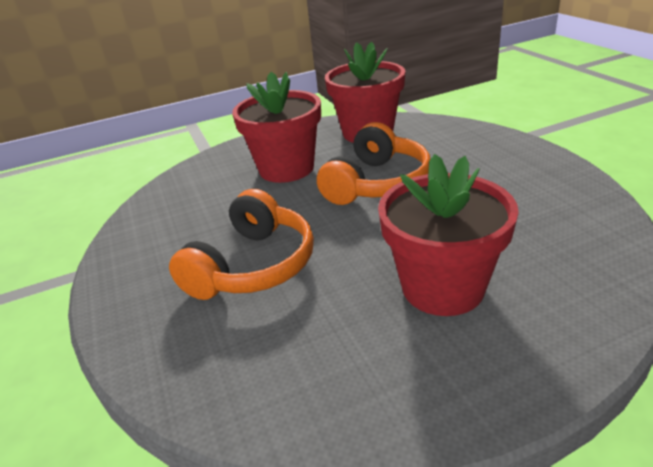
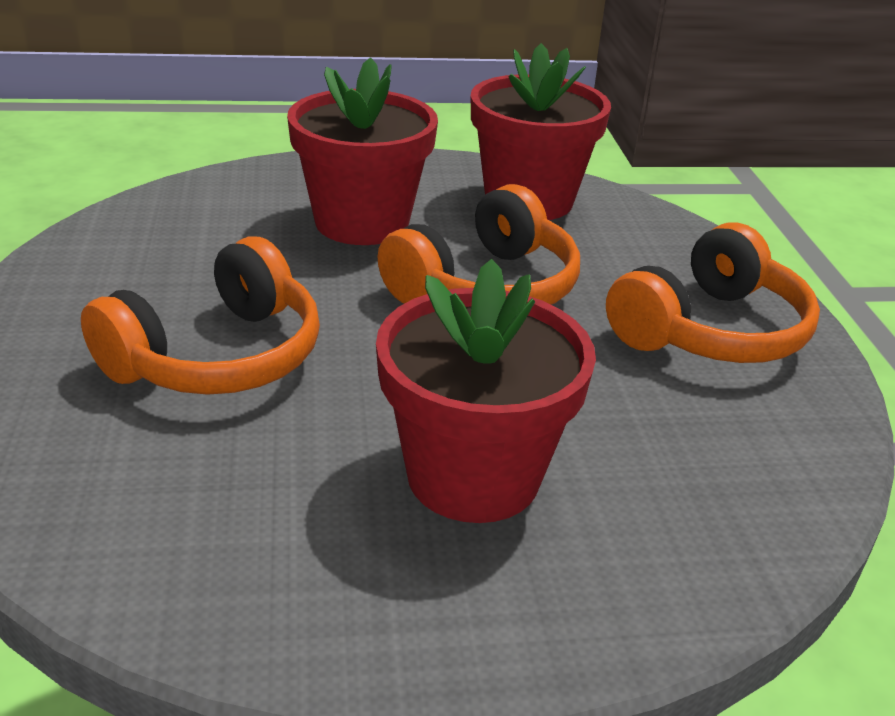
camera: 10 degrees right, 0 degrees up
none -> orange headphones [606,222,820,363]

